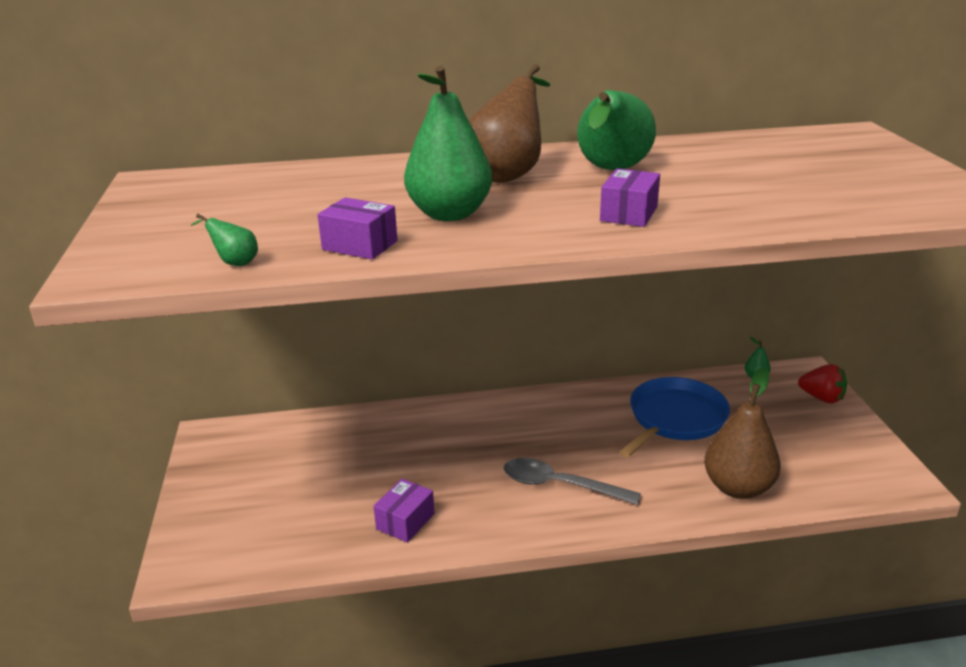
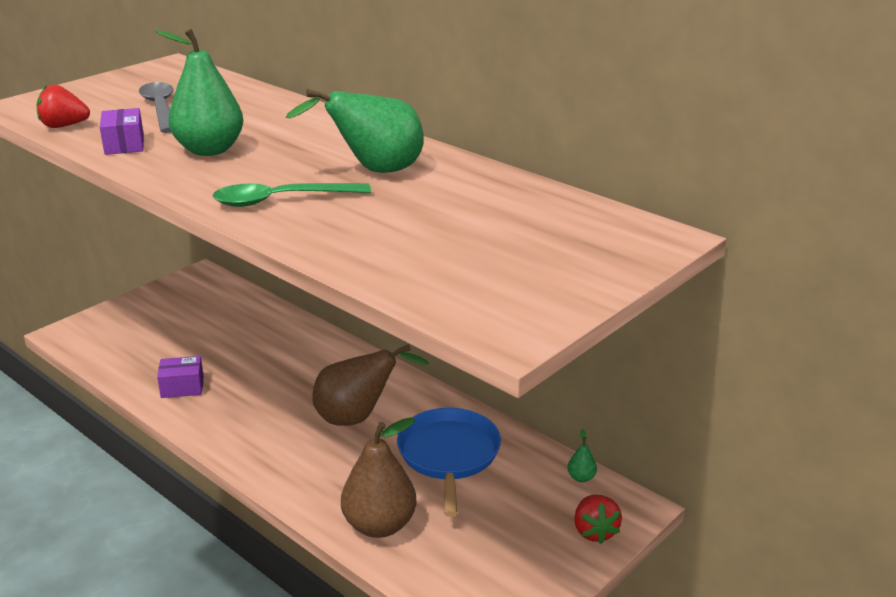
camera: 50 degrees right, 0 degrees up
green pear [190,214,258,266] -> red strawberry [37,85,90,128]
brown pear [469,64,550,183] -> brown pear moved to [312,344,429,426]
grey spoon [504,458,641,505] -> grey spoon moved to [139,82,174,133]
purple box [600,168,660,227] -> green spoon [213,183,371,207]
blue pan [620,377,730,457] -> blue pan turned 90 degrees counterclockwise [397,408,501,517]

